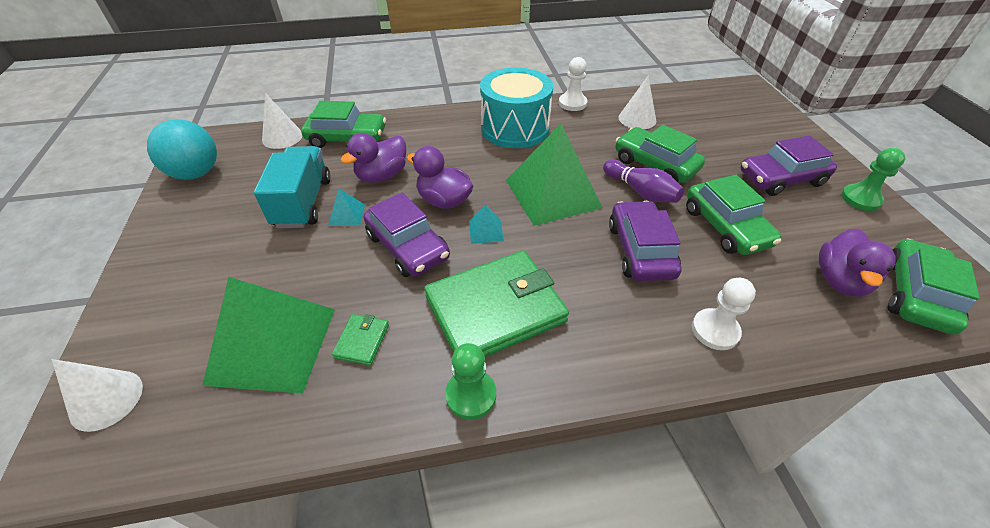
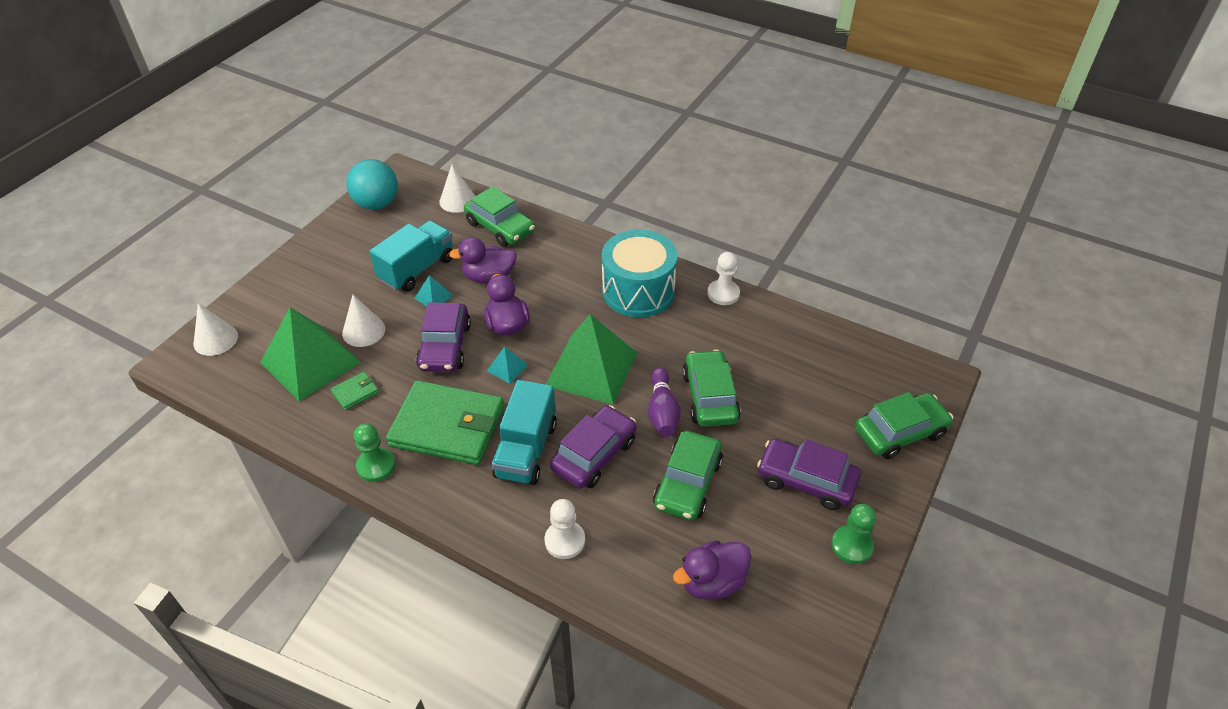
camera: 40 degrees right, 0 degrees up
white cone [618,76,656,129] -> white cone moved to [342,295,385,347]
green car [888,238,980,335] -> green car moved to [855,392,953,459]
none -> turquoise truck [492,380,557,485]

